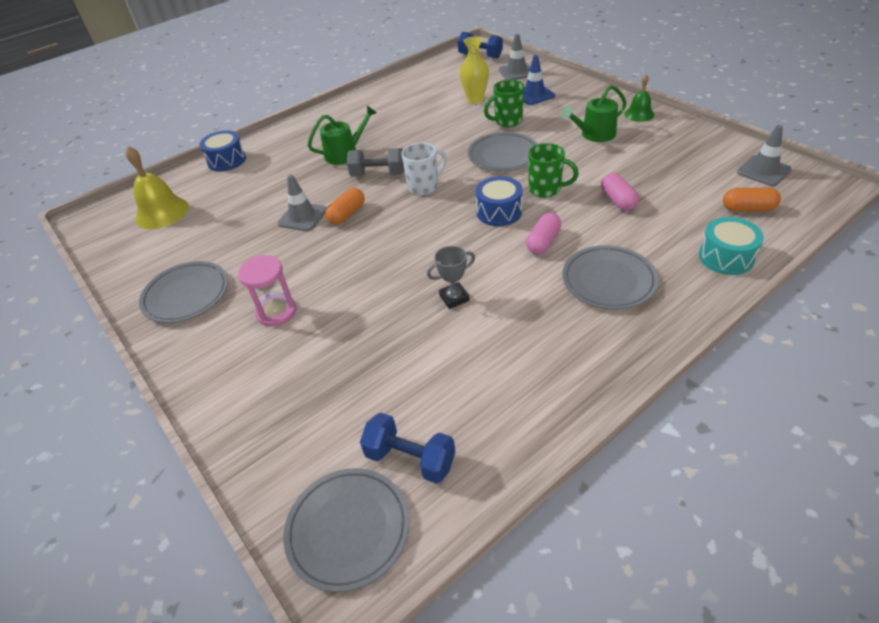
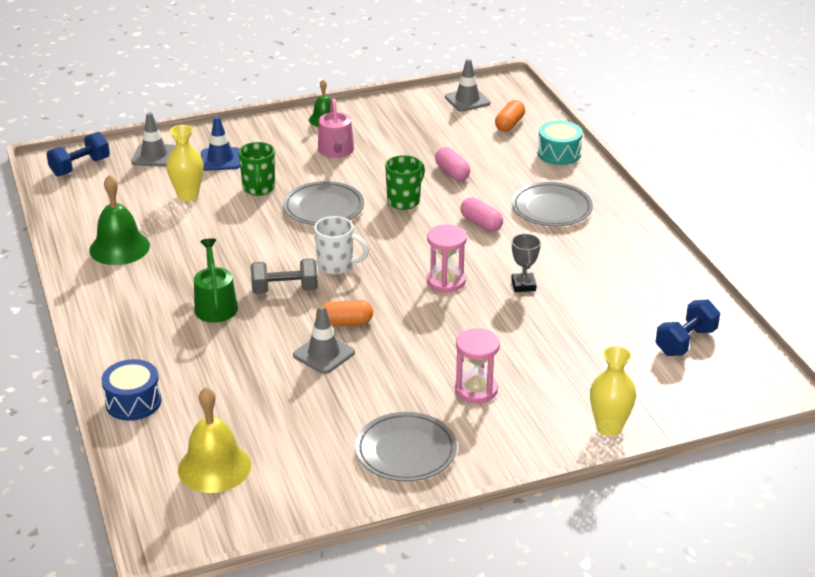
camera: 75 degrees left, 10 degrees down
grey plate [283,468,409,592] -> none
orange capsule [325,188,365,224] -> orange capsule turned 60 degrees counterclockwise [316,300,373,327]
grey dumbbell [347,148,404,177] -> grey dumbbell turned 60 degrees clockwise [251,258,318,294]
white mug [401,142,447,195] -> white mug turned 120 degrees clockwise [314,216,369,274]
blue drum [476,176,523,226] -> none
green watering can [561,85,627,142] -> pink watering can [318,98,354,158]
pink capsule [601,173,639,211] -> pink capsule turned 60 degrees clockwise [435,147,470,181]
none -> green bell [89,175,150,265]
none -> pink hourglass [427,225,467,293]
none -> yellow vase [590,346,636,436]

